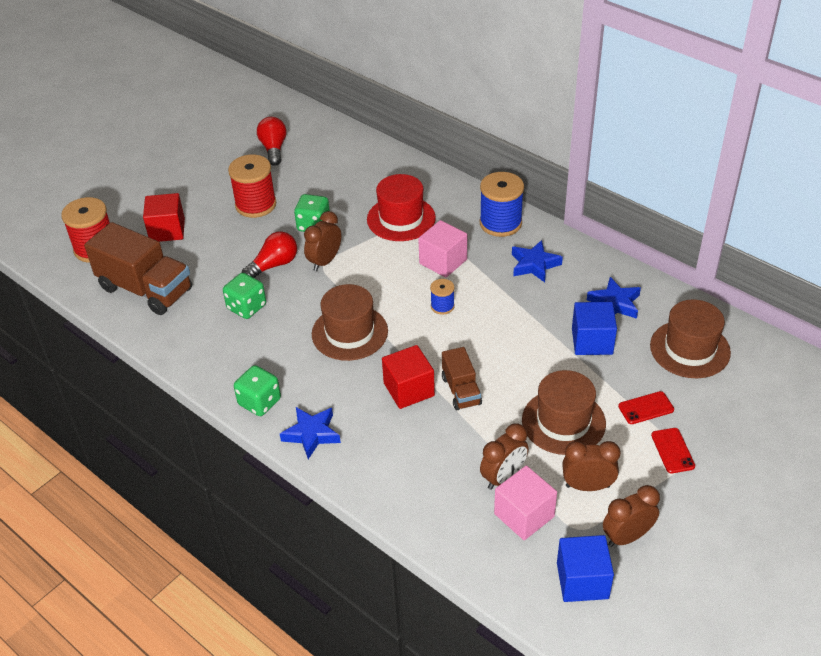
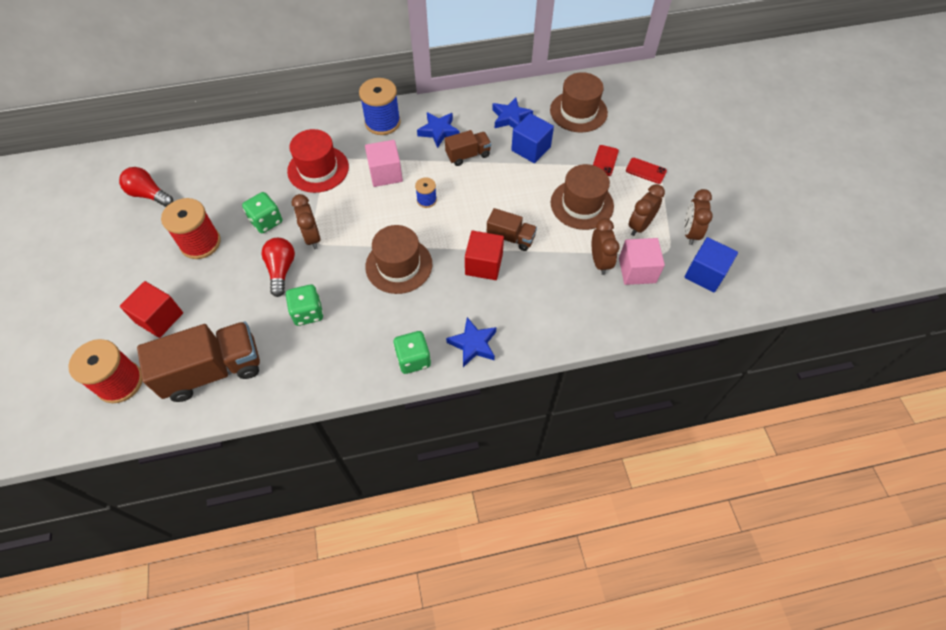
camera: 55 degrees left, 15 degrees up
none -> brown truck [445,130,491,166]

